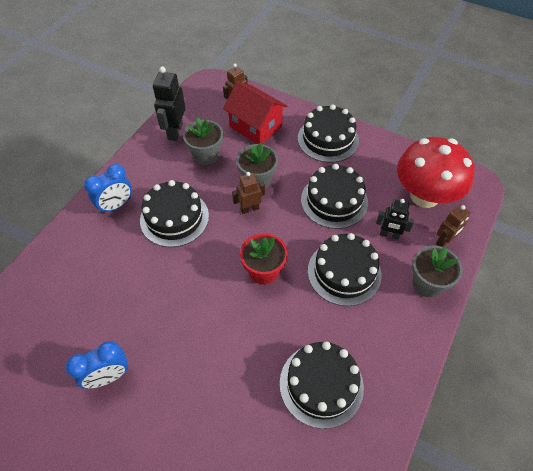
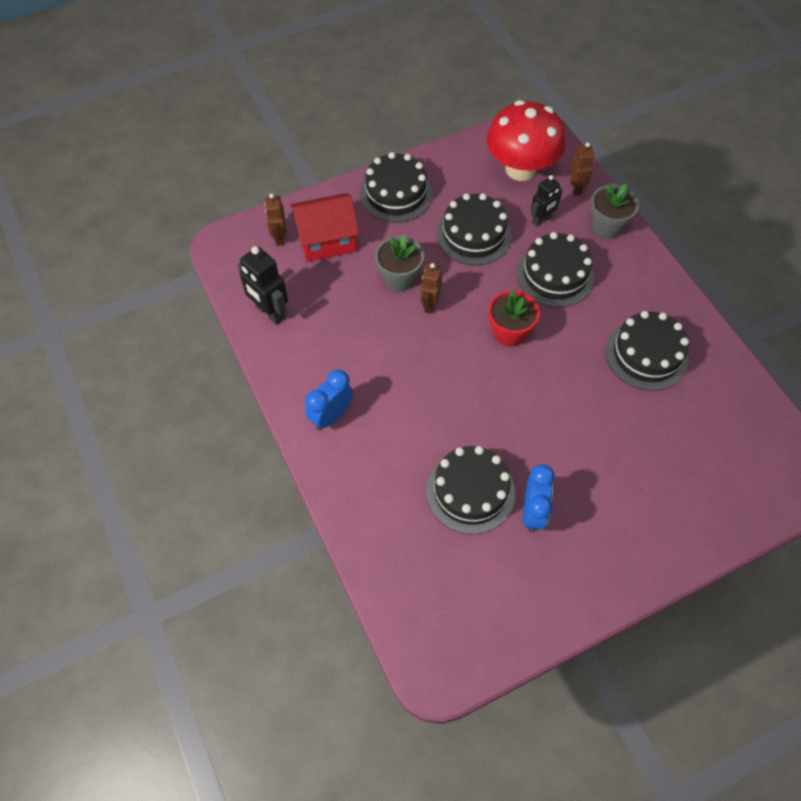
camera: 55 degrees left, 5 degrees up
blue clock [84,164,132,214] -> blue clock turned 135 degrees counterclockwise [305,370,353,430]
black cake [140,180,209,247] -> black cake moved to [426,446,515,534]
grey flower pot [183,117,223,165] -> none

